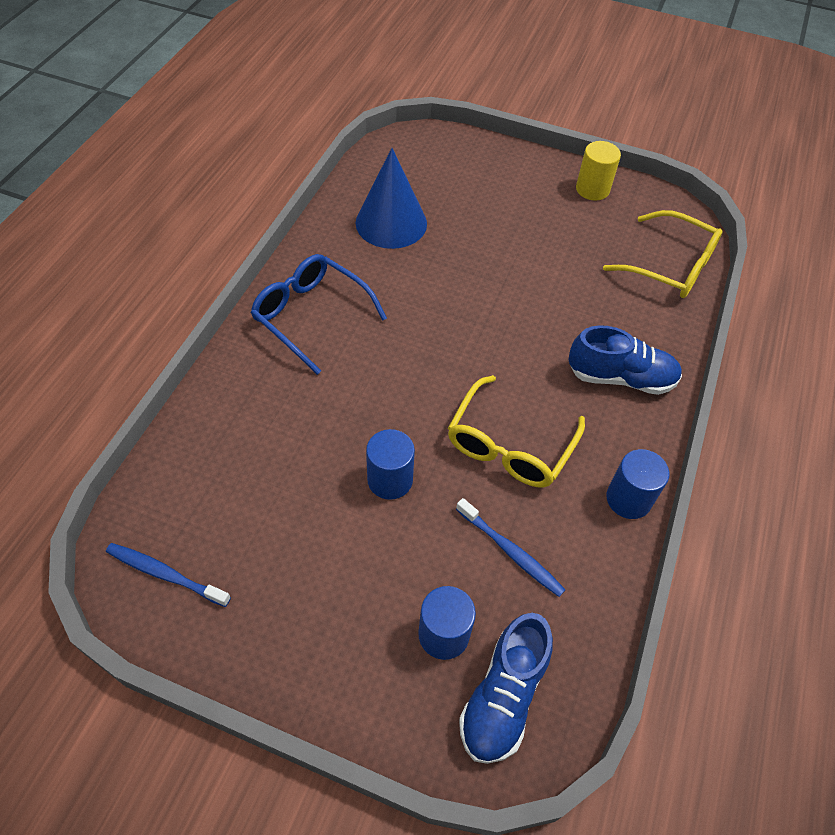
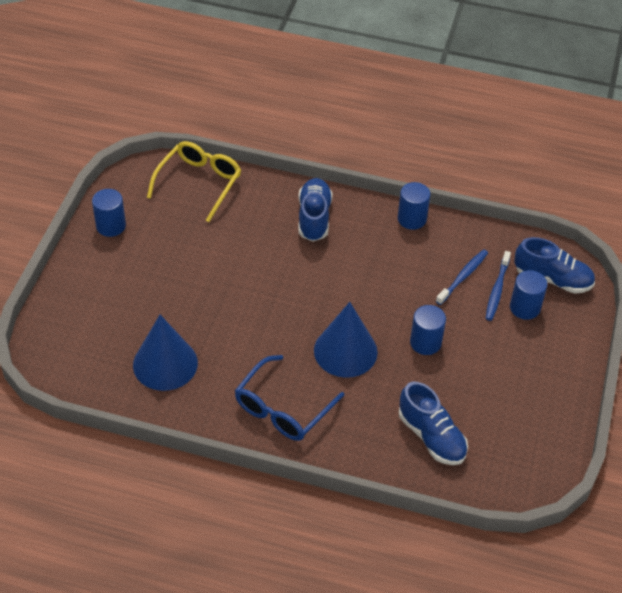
camera: 95 degrees left, 5 degrees down
blue toothbrush [106,543,231,607] -> blue toothbrush moved to [485,251,511,321]
yellow glasses [448,375,585,487] -> none
yellow cylinder [576,141,621,201] -> blue cylinder [92,189,126,237]
none -> blue cone [314,302,378,378]
none -> blue shoe [399,382,468,465]

